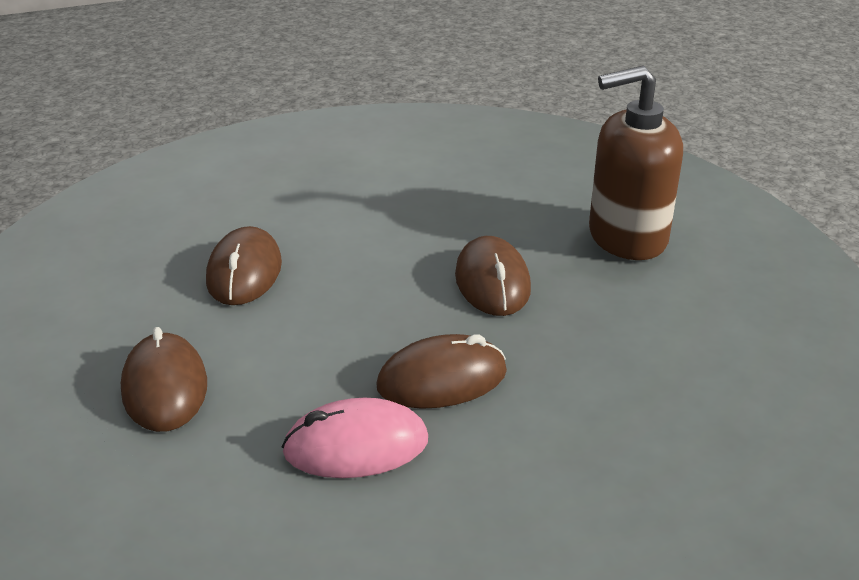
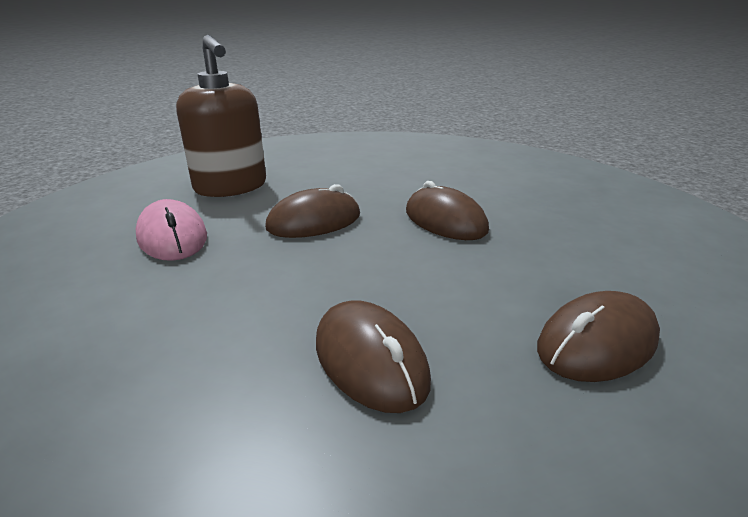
camera: 110 degrees left, 5 degrees down
brown mouse [206,226,282,305] -> brown mouse turned 75 degrees clockwise [316,300,431,413]
pink mouse [282,398,428,478] -> pink mouse moved to [136,199,207,261]

